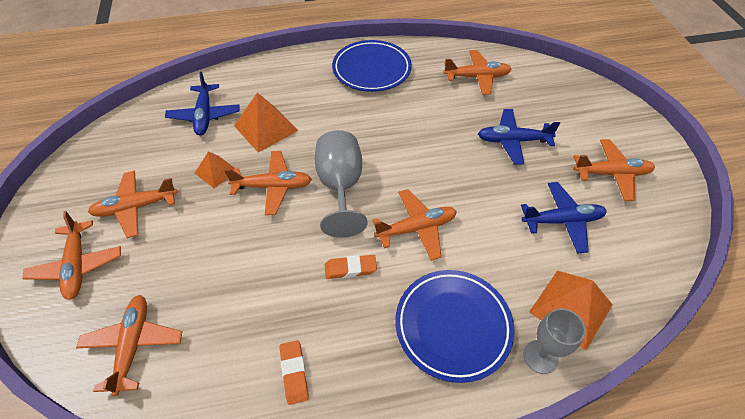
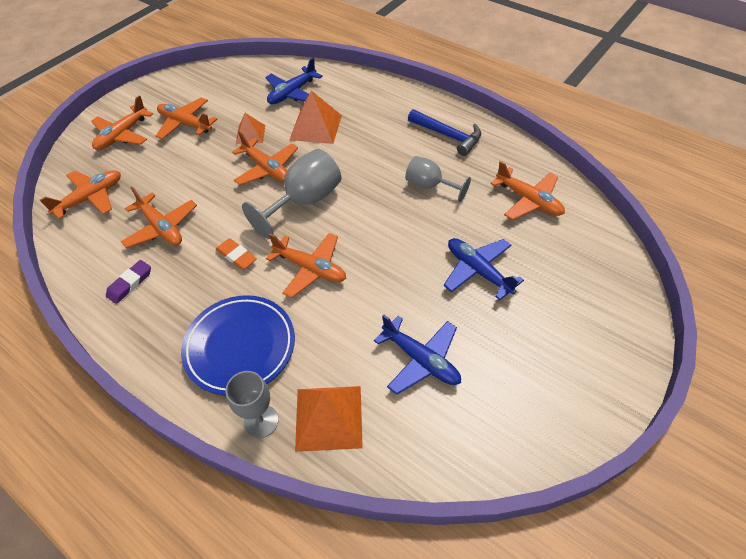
camera: 50 degrees right, 0 degrees up
orange eraser [279,340,309,405] -> purple eraser [106,260,151,304]
blue plate [332,40,412,92] -> blue hammer [408,109,481,156]
orange plane [573,139,655,201] -> orange plane moved to [121,187,197,248]
none -> grey goblet [405,156,471,202]

